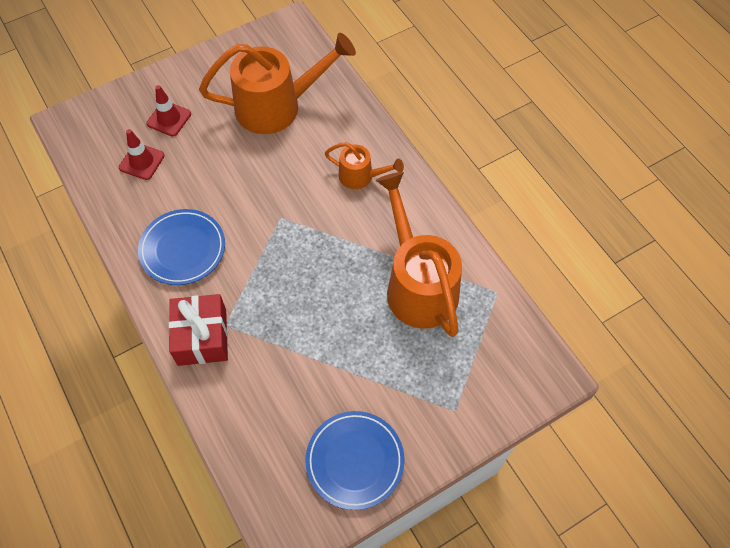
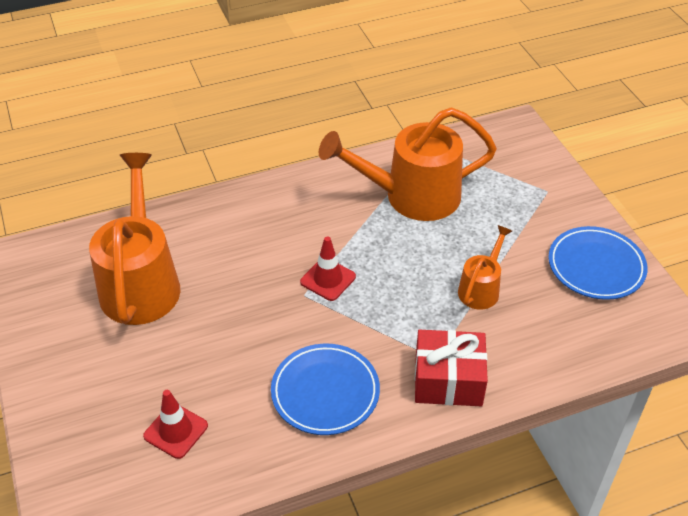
camera: 80 degrees left, 15 degrees down
red traffic cone [146,85,191,136] -> red traffic cone moved to [300,236,356,301]
orange watering can [325,142,404,189] -> orange watering can moved to [458,225,512,310]

